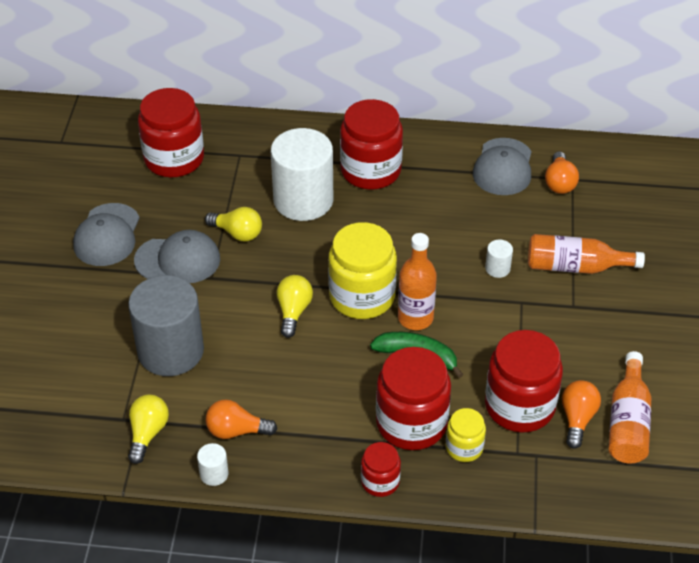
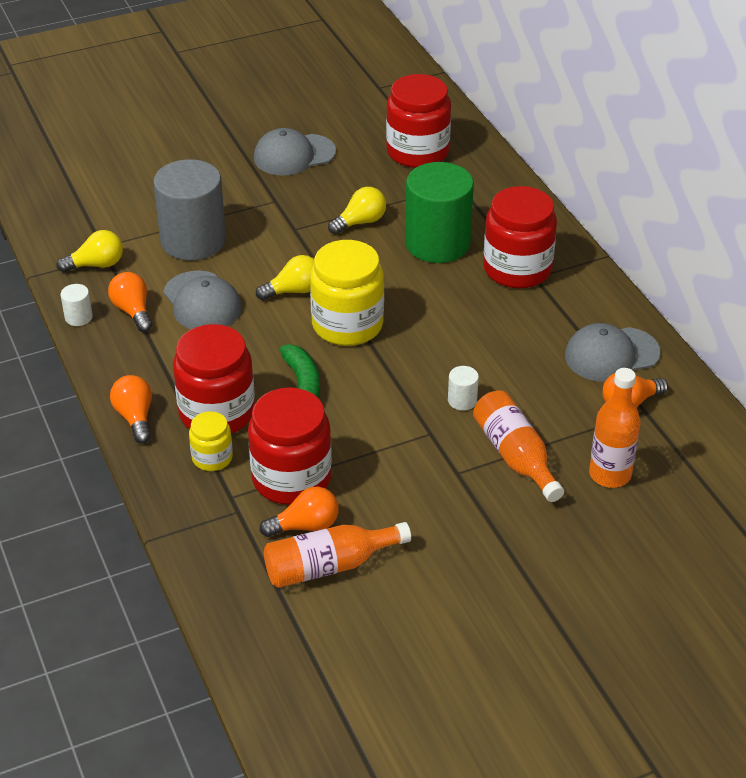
camera: 60 degrees right, 5 degrees down
grey cap [134,230,220,283] -> grey cap moved to [163,271,242,329]
yellow light bulb [205,207,262,242] -> yellow light bulb turned 120 degrees counterclockwise [328,187,386,235]
white cylinder [271,128,334,221] -> green cylinder [405,162,474,263]
red jar [361,442,401,497] -> orange light bulb [110,375,152,444]
orange bottle [398,233,437,330] -> orange bottle moved to [589,368,641,488]

